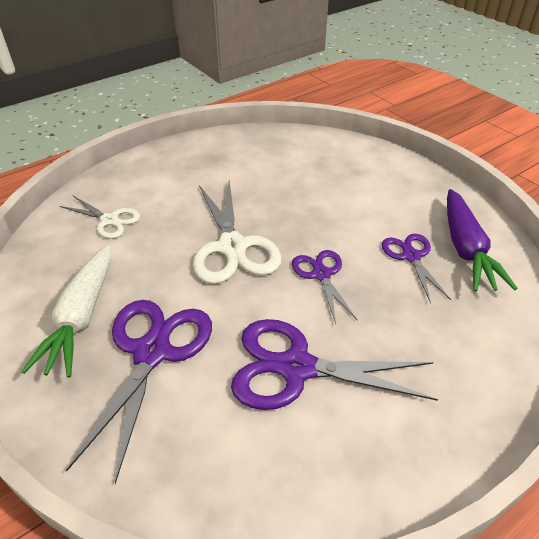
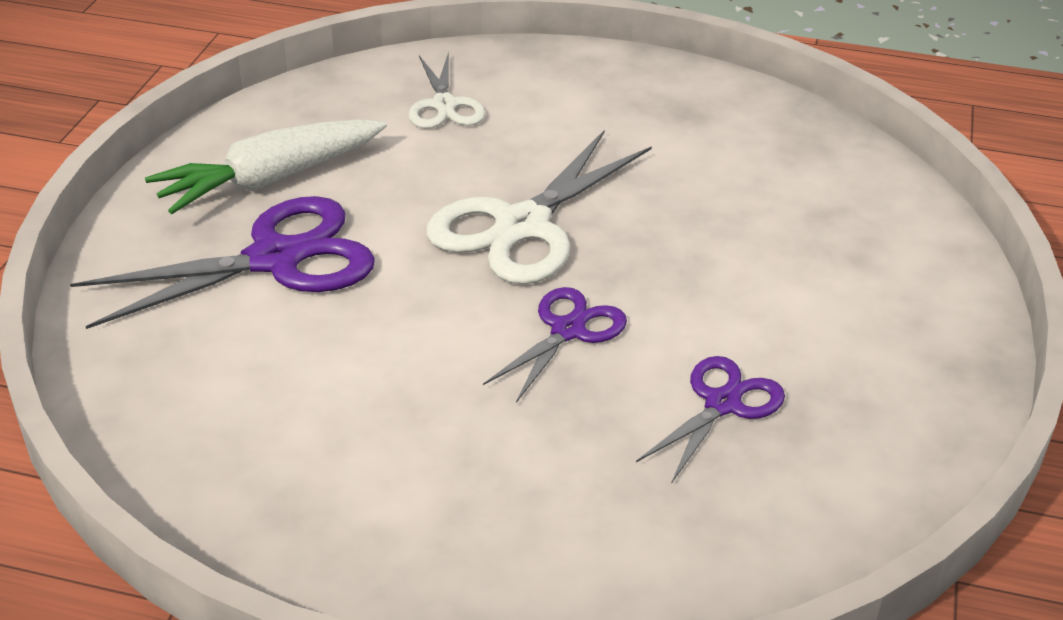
camera: 50 degrees right, 5 degrees down
purple scissors [231,319,438,410] -> none
purple carrot [447,189,518,292] -> none

